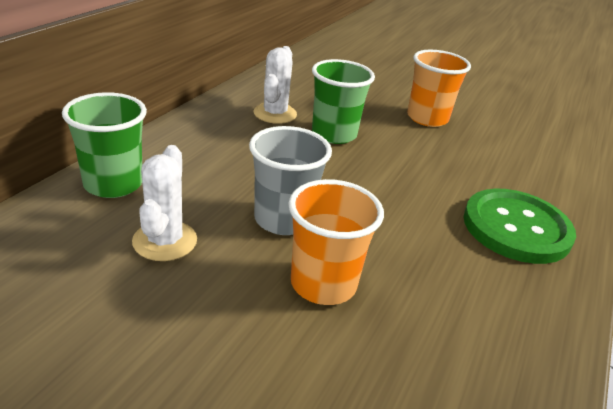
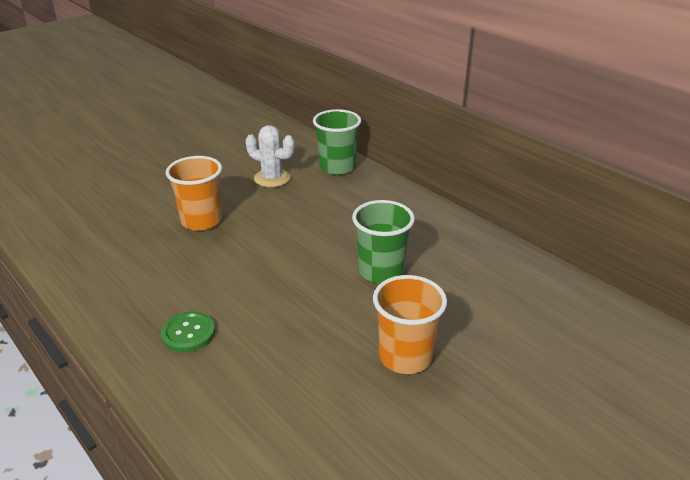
camera: 115 degrees right, 0 degrees up
grey cup [249,126,332,235] -> none
white cactus [253,46,297,124] -> none
green button [464,189,576,264] -> green button [161,311,215,352], size x0.54

